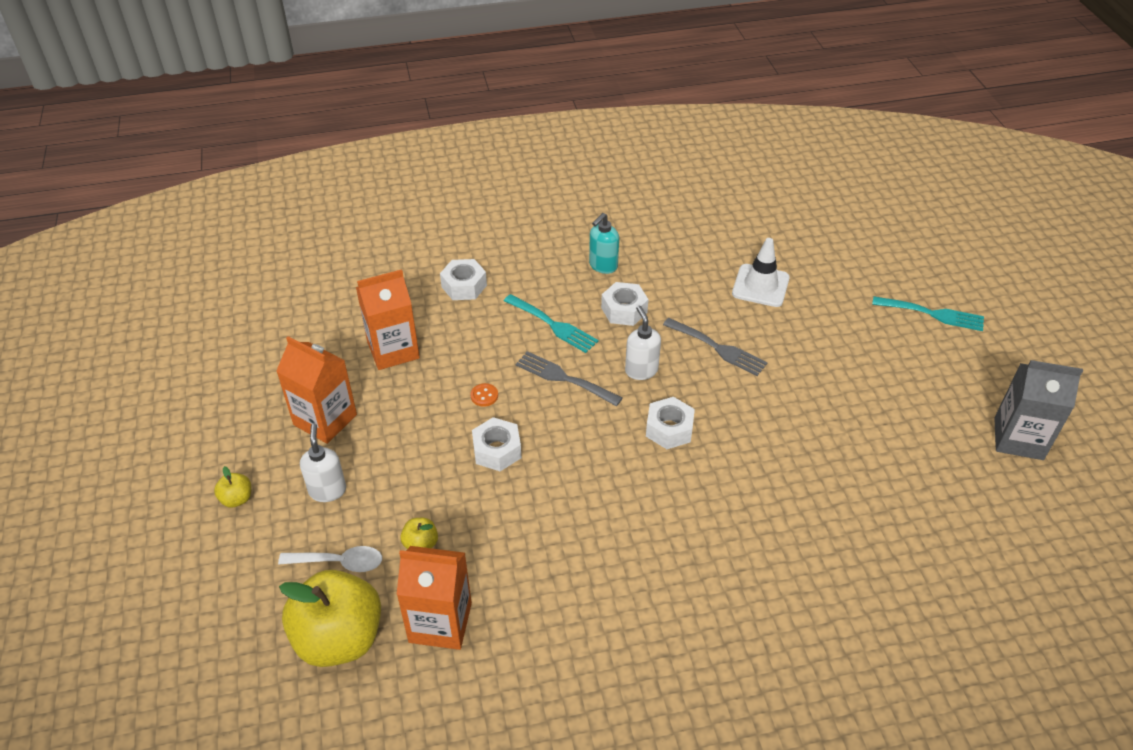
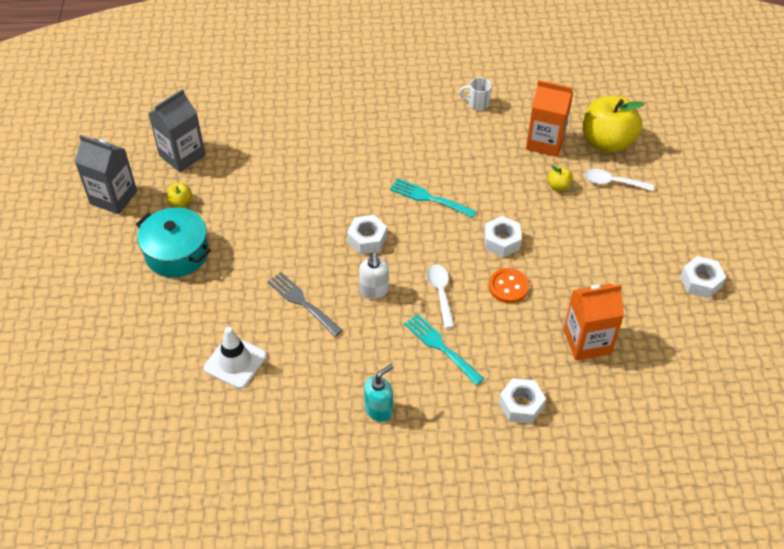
camera: 170 degrees left, 5 degrees up
yellow apple [214,466,251,508] -> yellow apple moved to [166,183,192,208]
orange carton [276,336,357,444] -> none
white soap dispenser [300,424,346,502] -> none
orange button [471,383,498,407] -> orange button [489,268,529,303], size x1.76
grey fork [516,351,622,406] -> white spoon [427,264,454,328]
white nut [601,282,649,326] -> white nut moved to [680,256,726,299]
turquoise fork [872,296,984,331] -> turquoise fork moved to [390,178,477,218]
none -> turquoise pot [136,207,211,278]
none -> grey carton [148,89,206,172]
none -> white mug [459,77,492,110]

